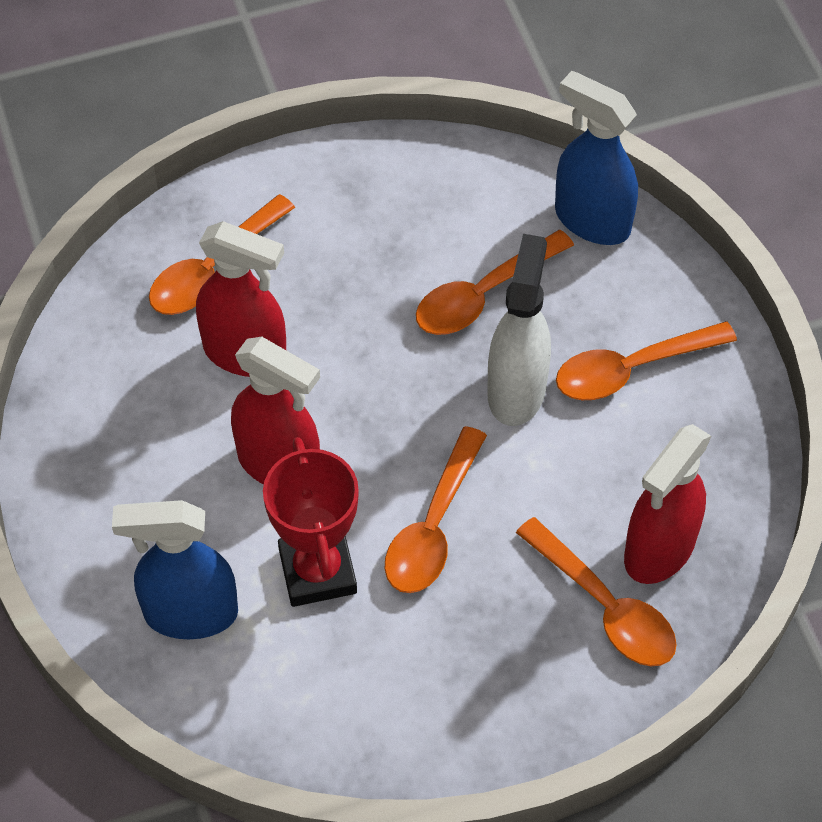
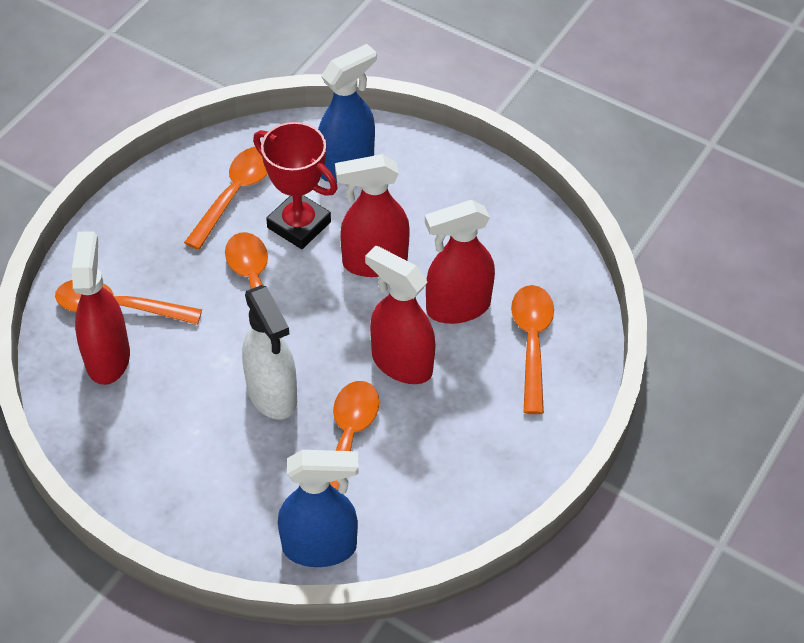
camera: 140 degrees right, 5 degrees down
orange spoon [556,321,737,400] -> orange spoon moved to [184,147,268,250]
none -> red spray bottle [365,246,435,384]

